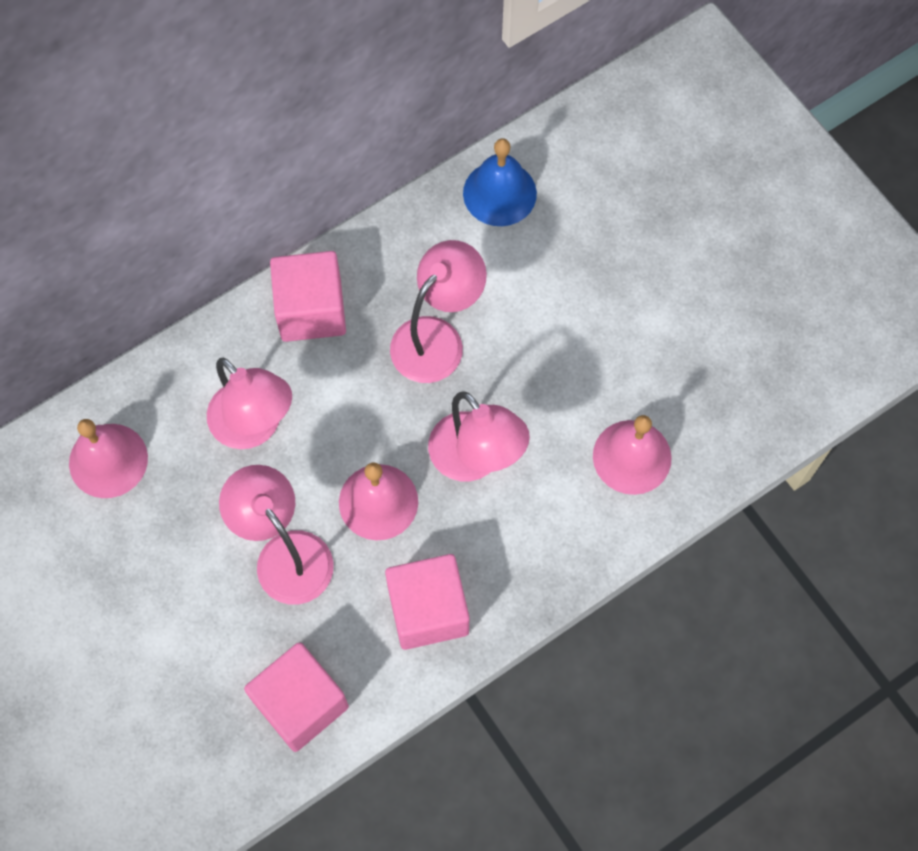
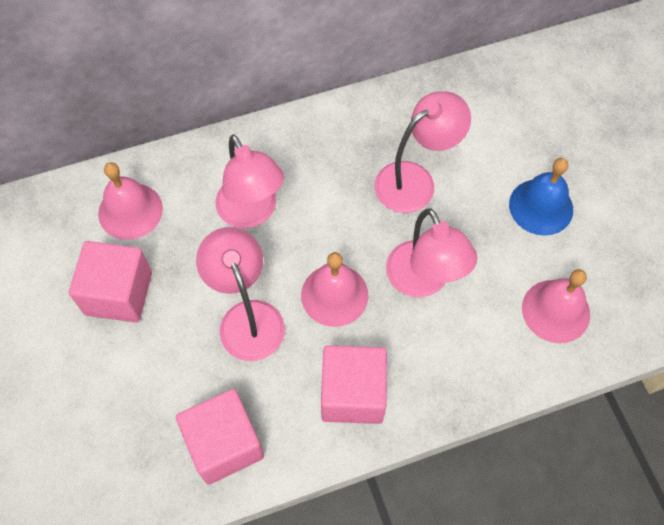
camera: 15 degrees right, 5 degrees down
pink cube [270,251,346,342] -> pink cube moved to [69,241,152,322]
blue bell [463,138,537,226] -> blue bell moved to [509,158,573,236]

